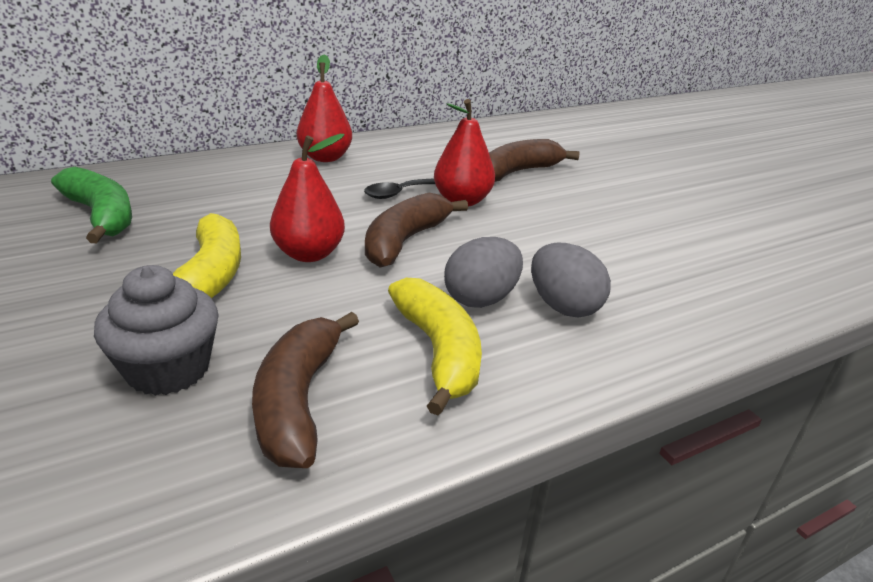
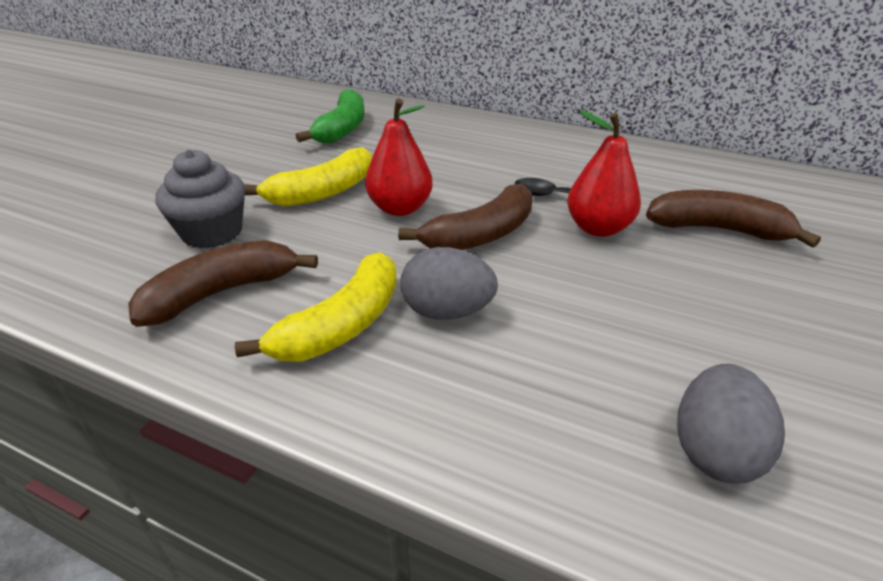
camera: 55 degrees right, 5 degrees up
red pear [297,55,352,162] -> none
brown banana [365,193,468,268] -> brown banana turned 150 degrees clockwise [398,184,533,250]
grey egg [531,243,611,318] -> grey egg moved to [677,364,785,484]

